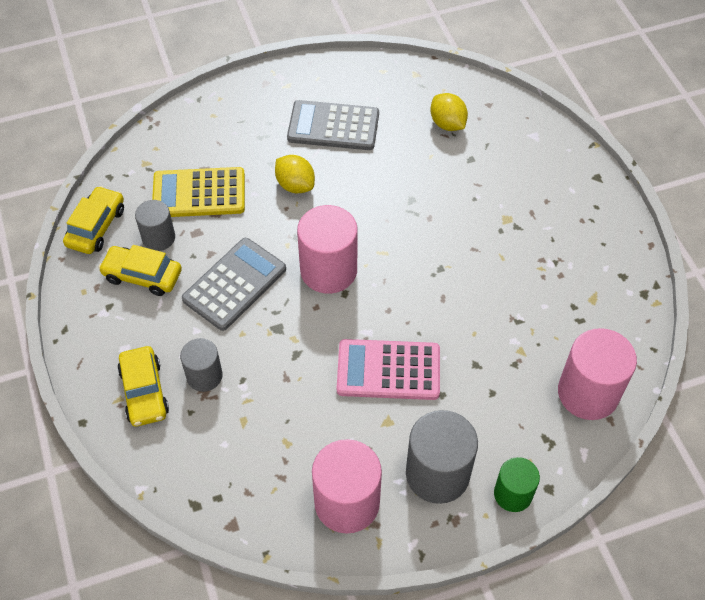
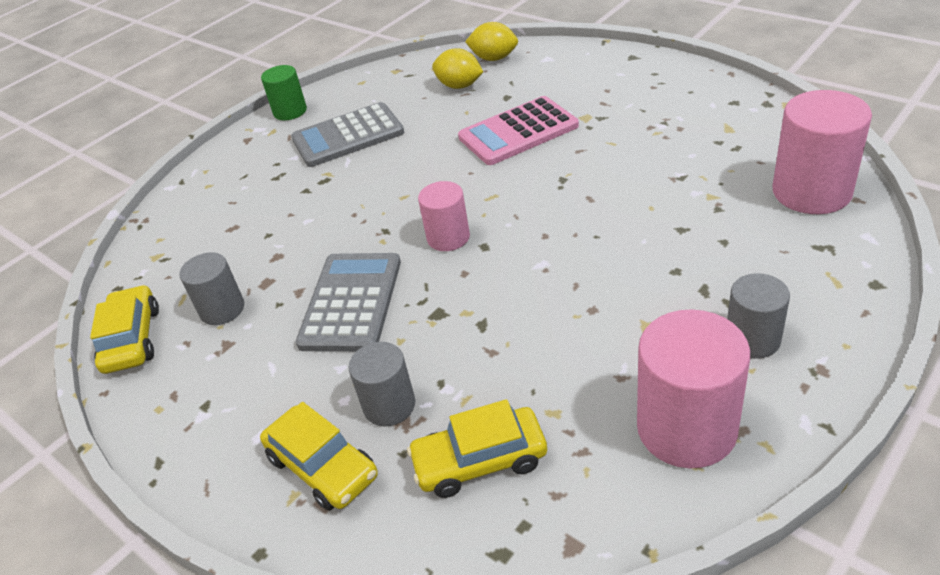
camera: 25 degrees left, 15 degrees down
yellow car [98,245,182,296] -> yellow car moved to [407,399,547,498]
yellow calculator [152,167,245,217] -> none
yellow lemon [275,155,315,193] -> yellow lemon moved to [465,22,518,61]
pink cylinder [297,205,358,294] -> pink cylinder [418,181,470,251], size x0.59
pink calculator [337,339,440,400] -> pink calculator moved to [458,96,579,165]
grey cylinder [406,410,478,504] -> grey cylinder [727,273,790,359], size x0.59
green cylinder [494,457,540,512] -> green cylinder moved to [261,65,307,120]

